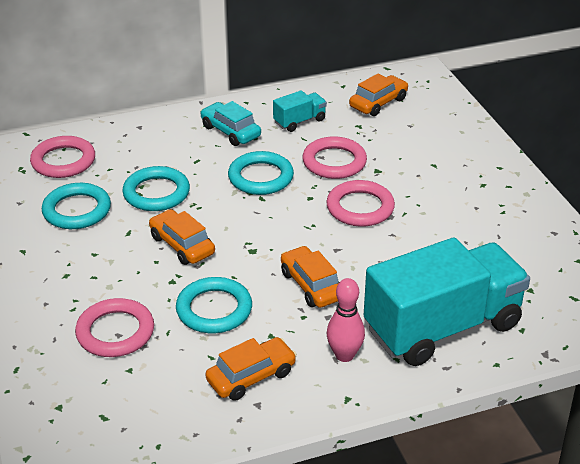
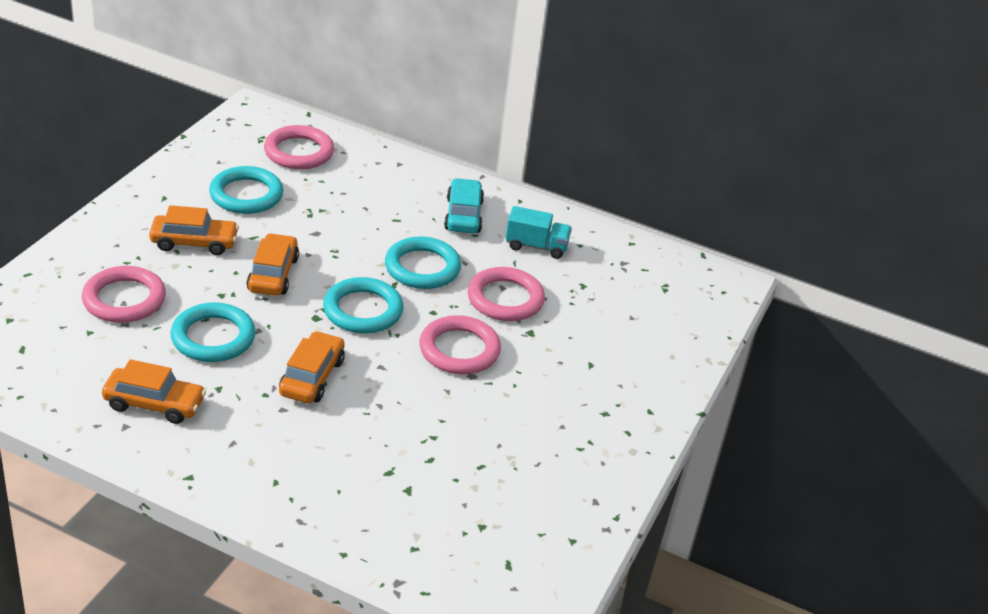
camera: 40 degrees right, 0 degrees up
turquoise ring [123,166,190,211] -> turquoise ring moved to [323,277,403,334]
pink bowling pin [327,278,365,362] -> none
orange car [349,74,409,116] -> orange car moved to [149,205,239,255]
turquoise truck [364,238,530,366] -> none

